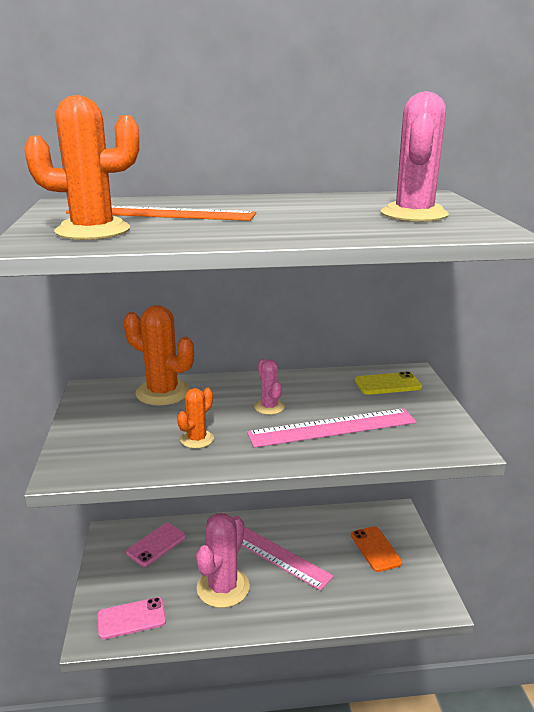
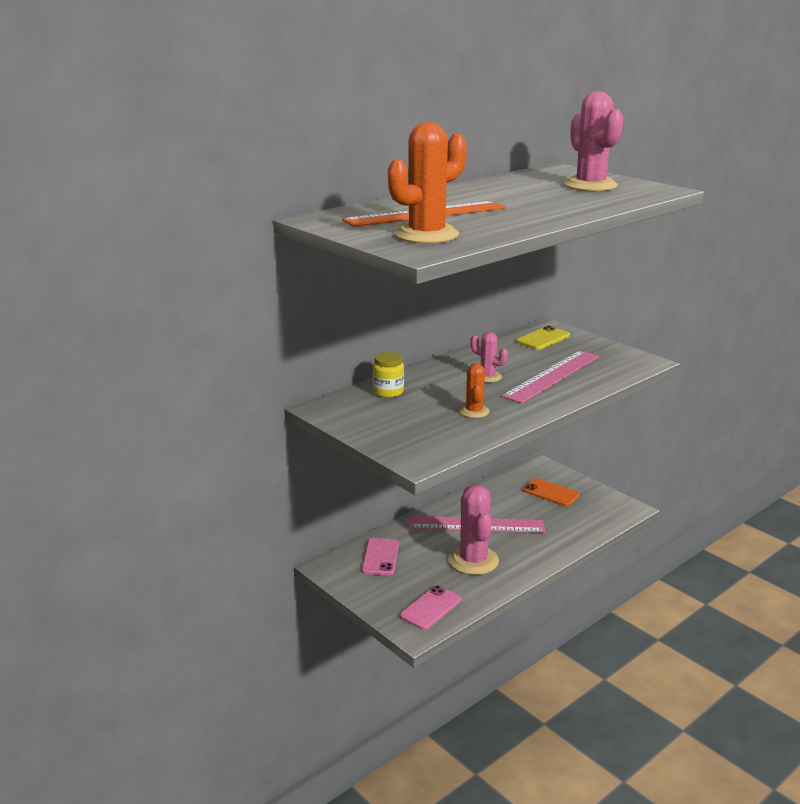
camera: 35 degrees left, 0 degrees up
orange cactus [124,305,194,406] -> yellow jar [373,352,404,398]

